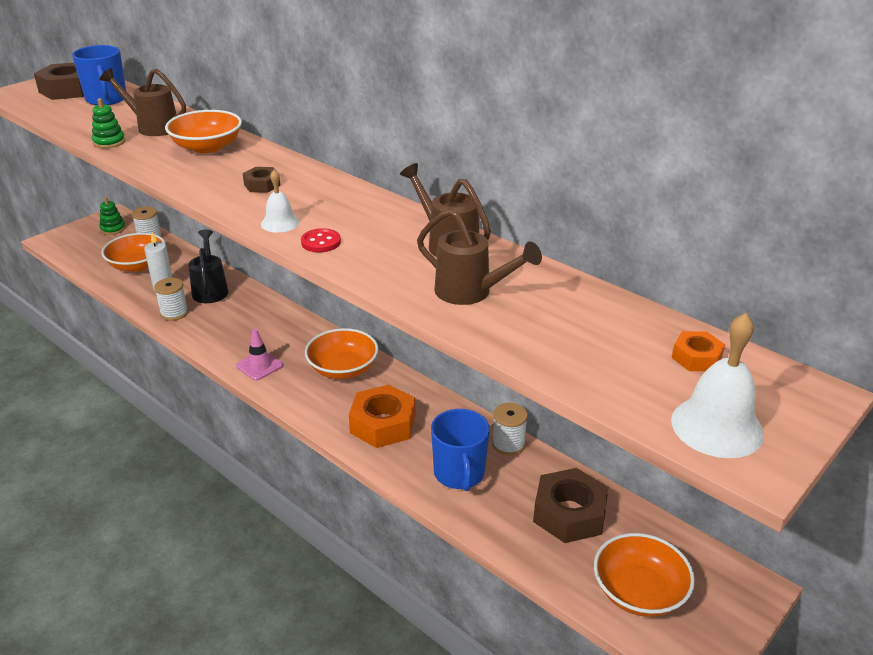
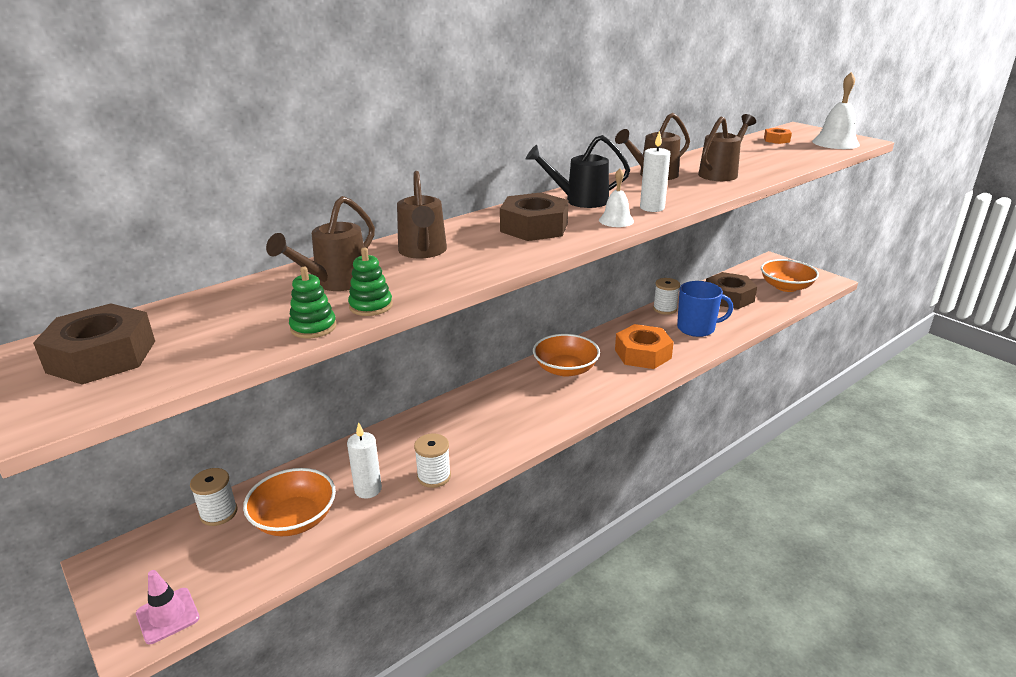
camera: 80 degrees left, 5 degrees down
blue mug [72,45,126,105] -> none
green stacking toy [99,197,126,235] -> green stacking toy moved to [289,267,336,338]
orange bowl [165,110,242,153] -> brown watering can [397,171,447,259]
black watering can [188,229,229,303] -> black watering can moved to [526,135,630,208]
pink traffic cone [236,329,283,381] -> pink traffic cone moved to [136,570,200,644]
brown nut [243,167,280,193] -> brown nut [500,192,568,241], size x1.93
red button [301,228,341,252] -> white candle [640,131,671,212]

